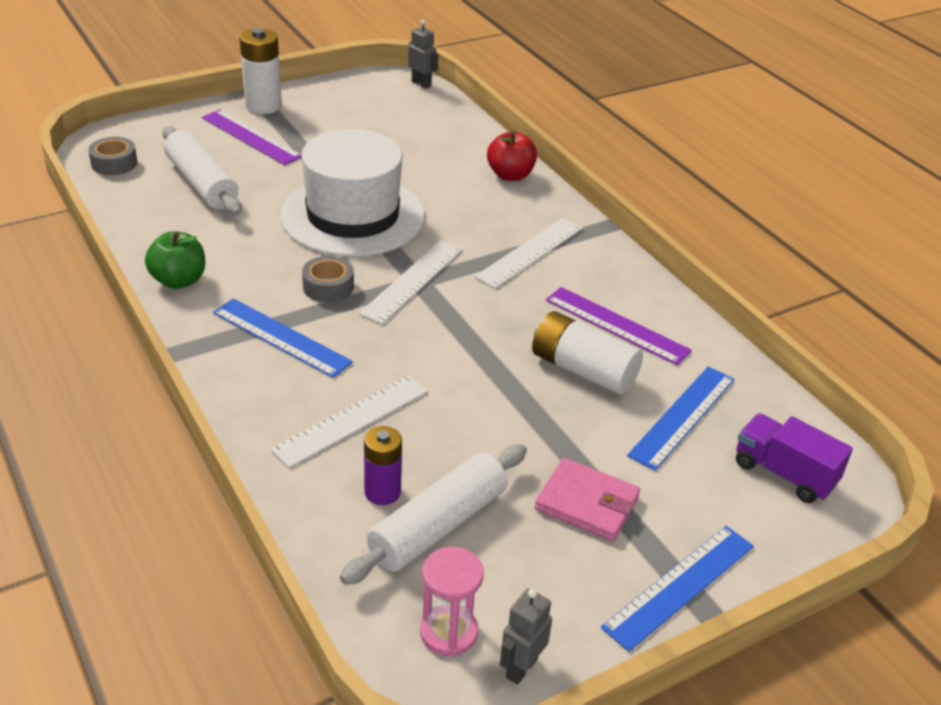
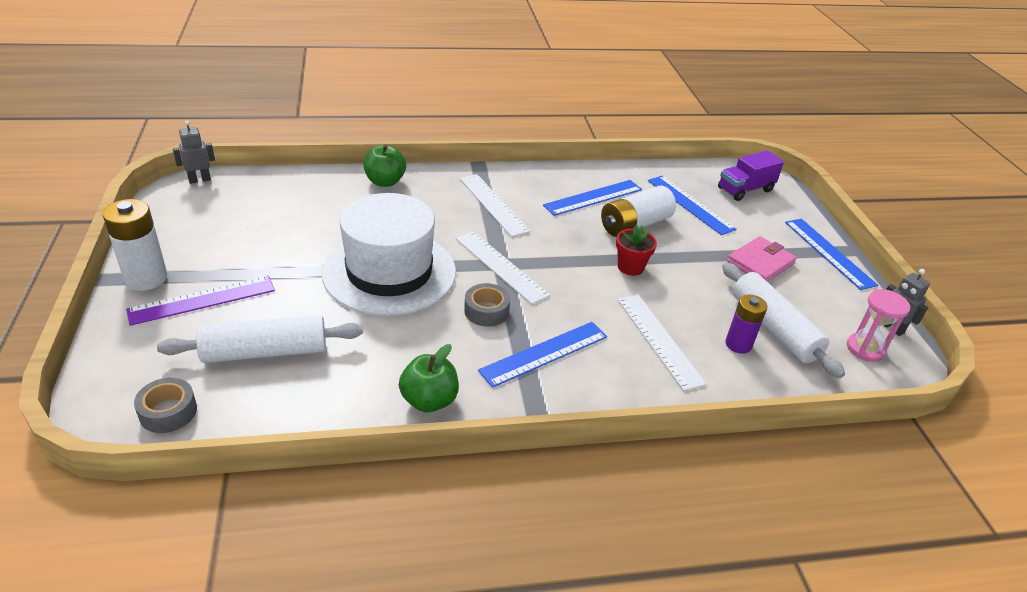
camera: 70 degrees left, 0 degrees up
red apple [487,131,537,181] -> green apple [363,144,406,187]
purple ruler [546,287,692,365] -> blue ruler [543,180,642,216]
none -> red flower pot [616,225,657,276]

